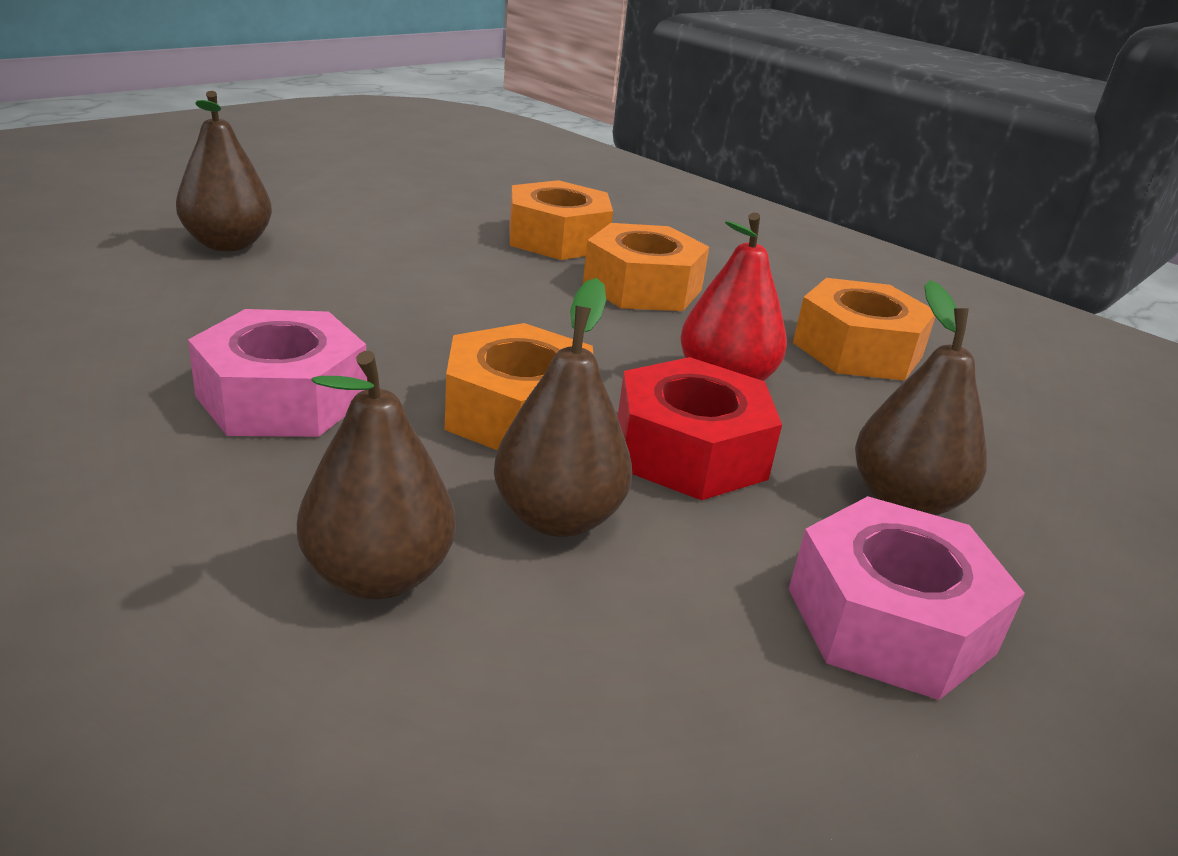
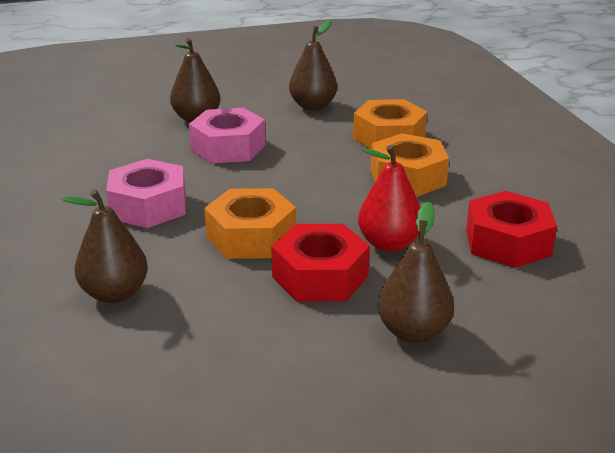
camera: 35 degrees right, 0 degrees up
brown pear [494,278,632,537] -> brown pear moved to [289,20,337,110]
pink nut [789,496,1025,700] -> pink nut moved to [189,108,265,164]
orange nut [793,278,935,381] -> red nut [466,191,557,268]

